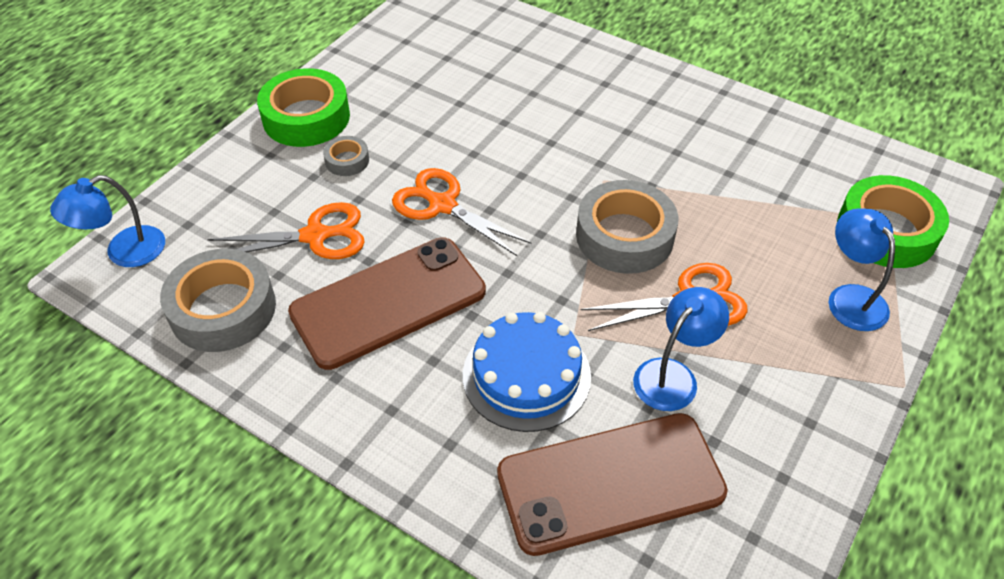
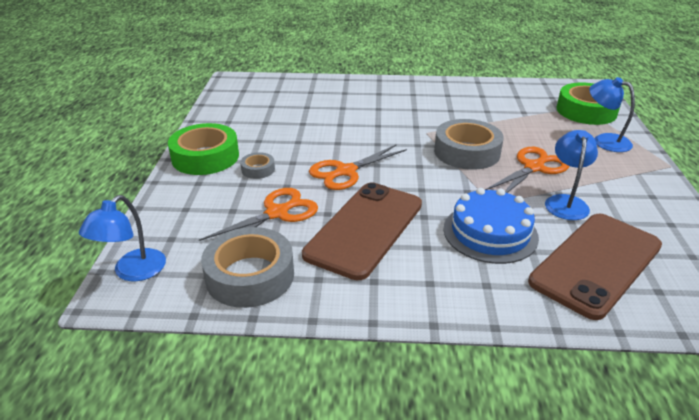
camera: 30 degrees left, 15 degrees down
orange scissors [392,168,532,256] -> orange scissors turned 45 degrees counterclockwise [309,144,407,190]

